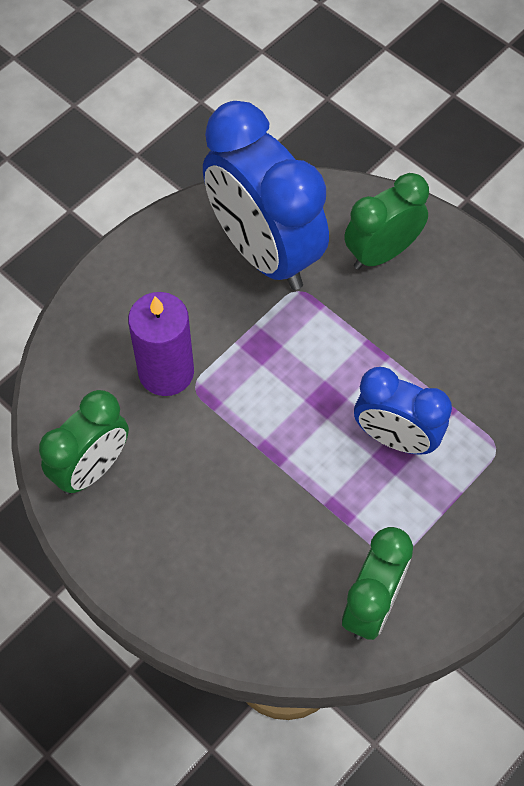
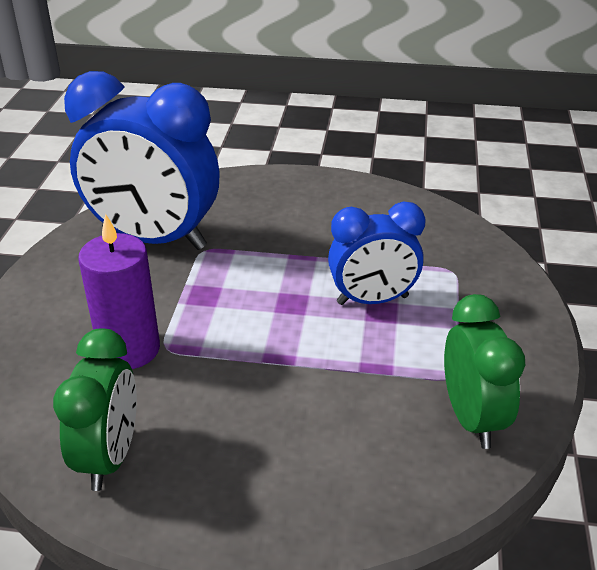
camera: 35 degrees left, 25 degrees down
green clock [344,173,429,270] -> none

